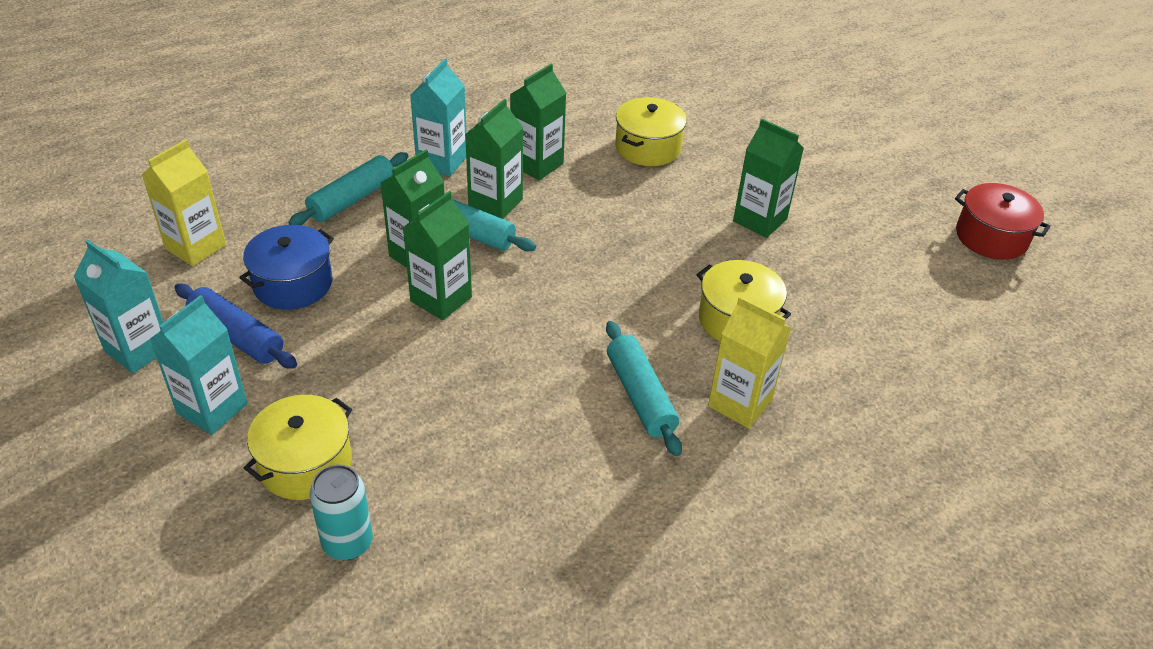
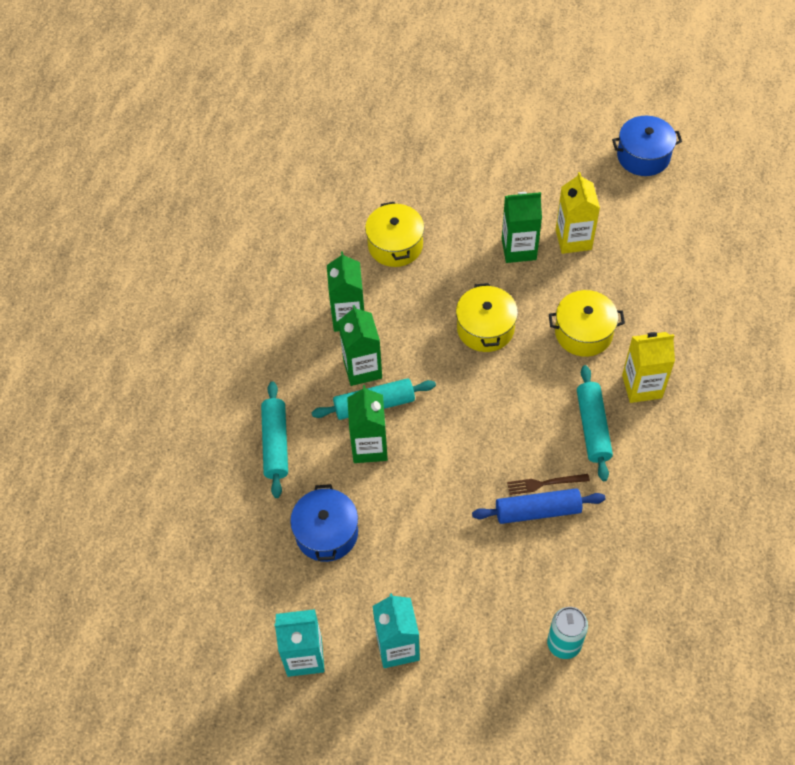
camera: 40 degrees left, 15 degrees up
yellow carton [142,140,226,266] -> yellow carton moved to [555,172,600,254]
blue rolling pin [174,284,297,369] -> blue rolling pin moved to [472,488,605,524]
yellow pot [244,395,353,500] -> yellow pot moved to [456,283,518,352]
green carton [403,191,472,320] -> none
turquoise carton [410,59,466,177] -> none
turquoise rolling pin [606,321,682,456] -> turquoise rolling pin turned 60 degrees clockwise [577,365,613,481]
red pot [955,183,1051,260] -> blue pot [612,116,682,176]
none -> brown fork [507,474,590,495]

